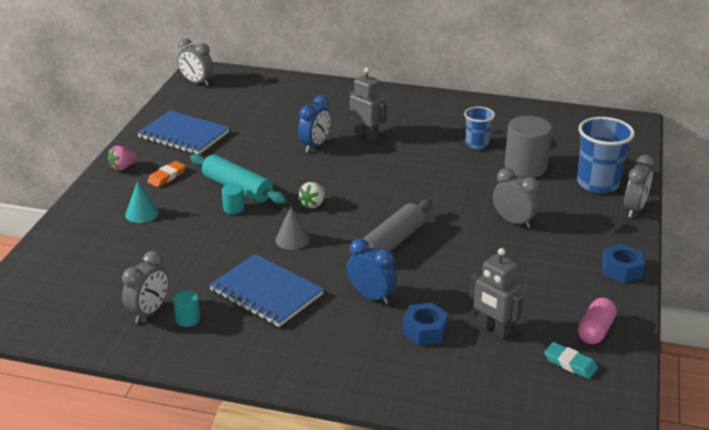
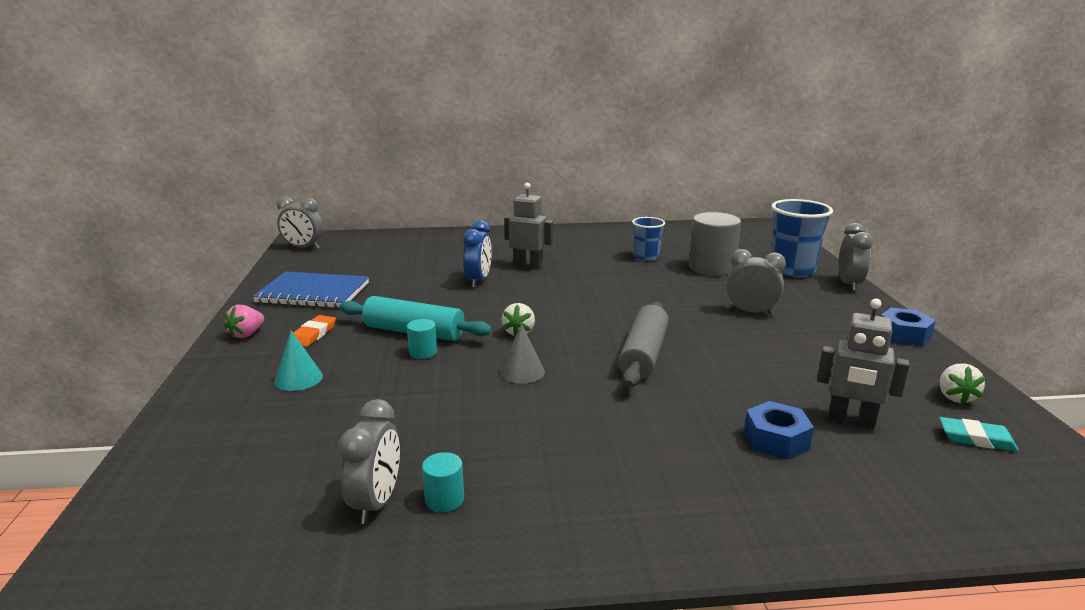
camera: 20 degrees left, 10 degrees down
blue notebook [209,254,324,327] -> none
blue clock [347,238,397,304] -> none
pink capsule [578,298,617,344] -> white strawberry [940,363,986,405]

